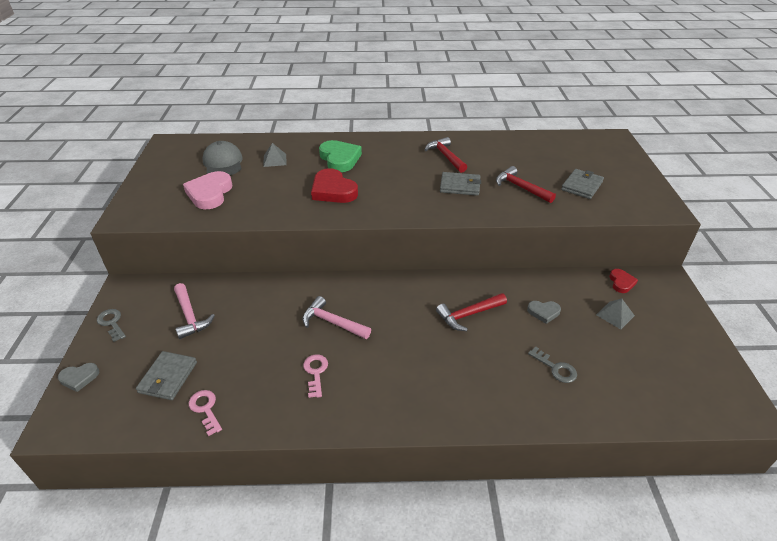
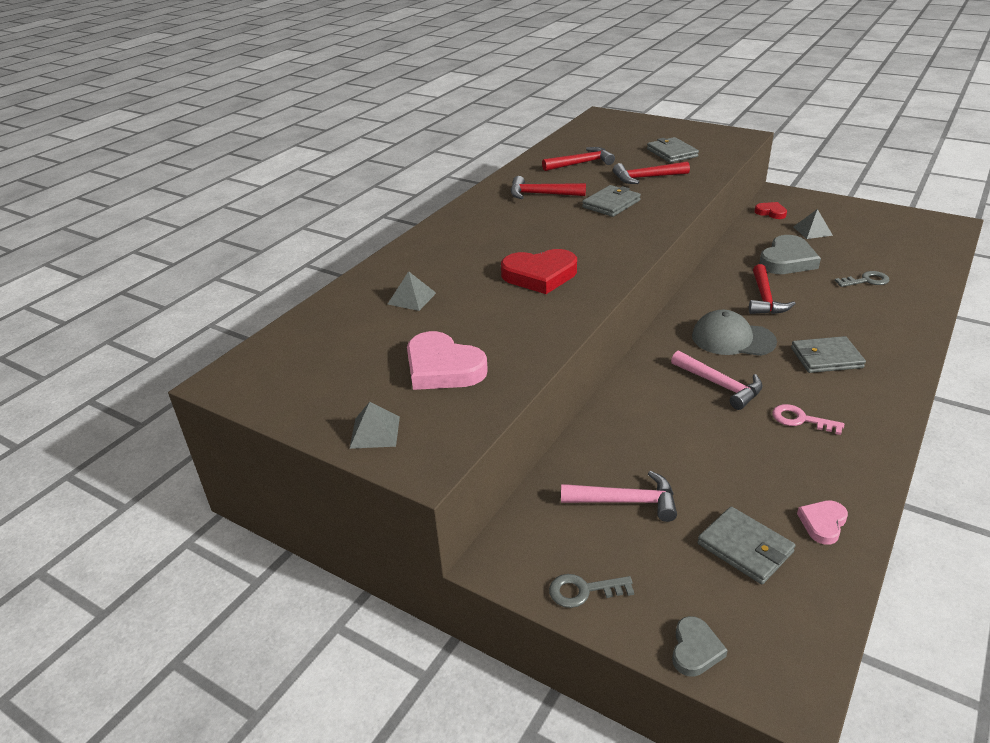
camera: 55 degrees left, 5 degrees down
pink key [189,390,222,436] -> pink heart [797,501,848,545]
grey cap [202,141,243,176] -> grey cap moved to [692,310,777,356]
pink hammer [302,296,371,339] -> pink hammer turned 105 degrees counterclockwise [671,351,763,410]
green heart [319,140,362,172] -> none
grey heart [527,301,561,324] -> grey heart [759,235,821,274], size x1.85
none -> grey pyramid [349,402,400,449]
none -> red hammer [542,147,615,171]
none -> grey wallet [791,336,866,373]

